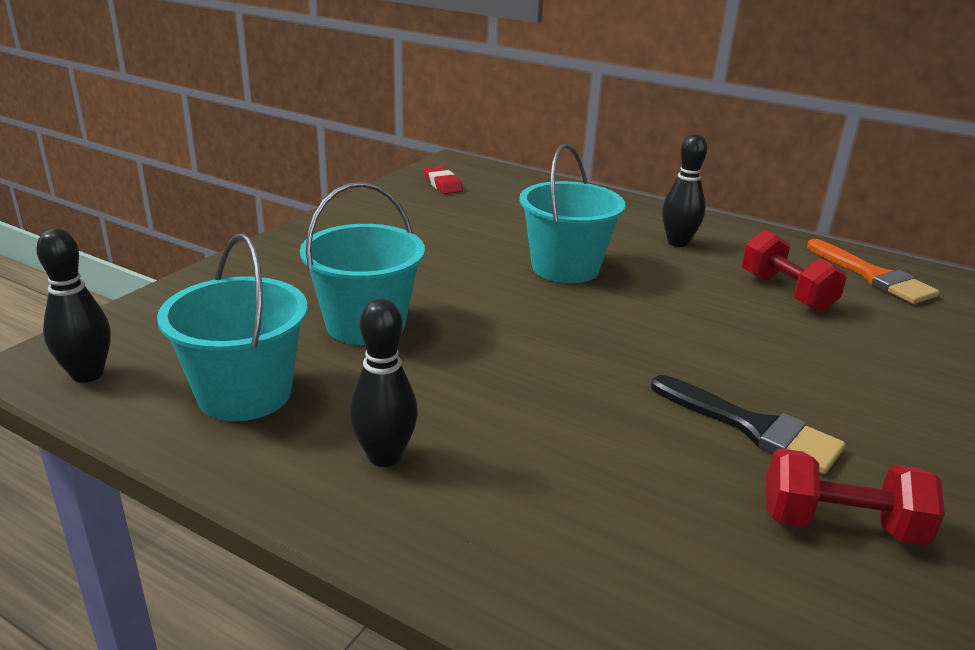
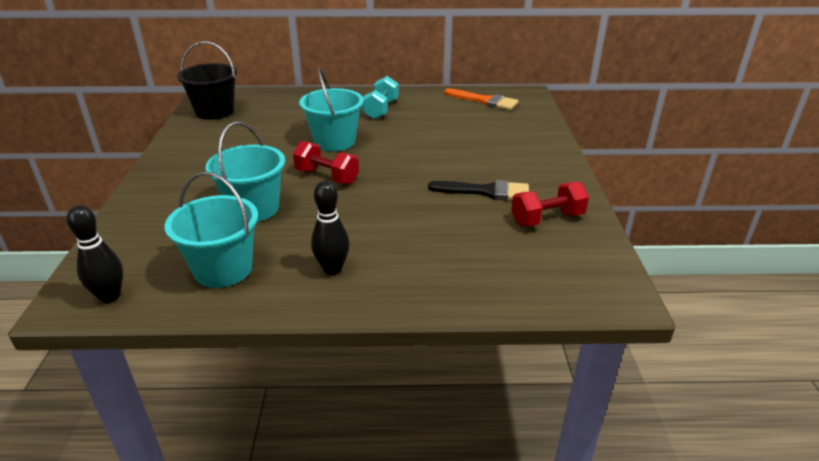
camera: 30 degrees left, 5 degrees up
red eraser [423,166,463,194] -> black bucket [177,41,237,120]
black bowling pin [662,134,707,247] -> turquoise dumbbell [362,76,399,119]
red dumbbell [741,230,847,312] -> red dumbbell moved to [293,141,359,184]

